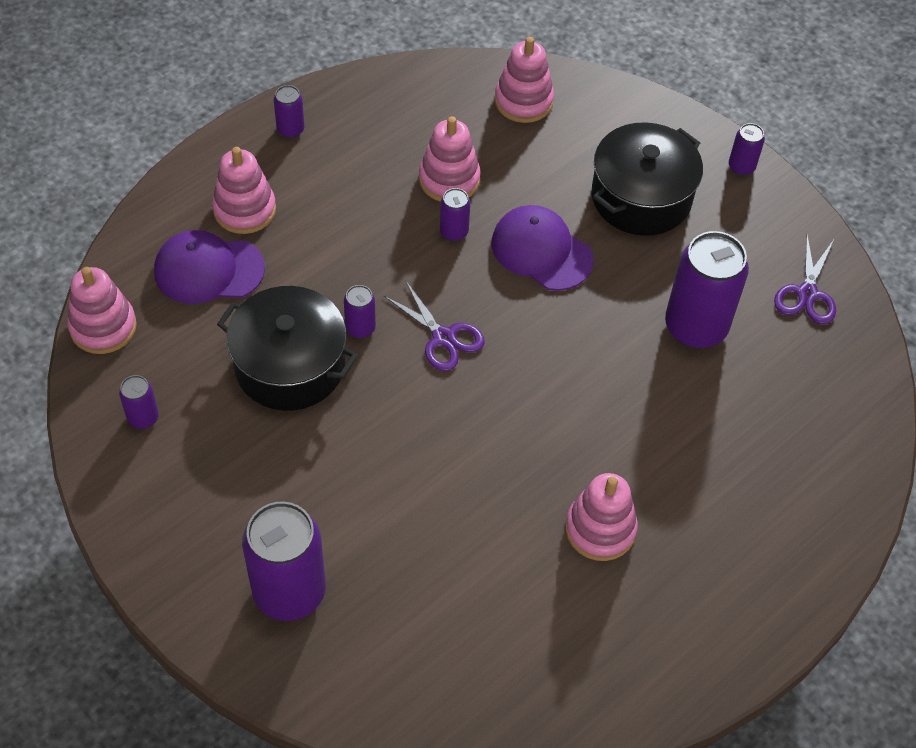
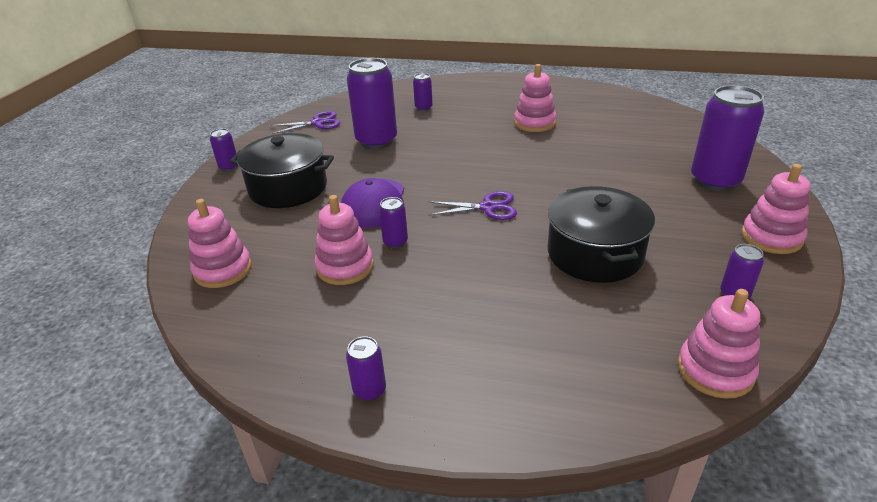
camera: 120 degrees left, 20 degrees down
purple cap [154,230,265,304] -> none
pink stacking toy [212,147,276,234] -> pink stacking toy moved to [741,164,810,254]
purple can [344,285,376,338] -> purple can moved to [413,73,433,111]
purple scissors [384,280,485,371] -> purple scissors turned 75 degrees clockwise [428,191,517,220]

